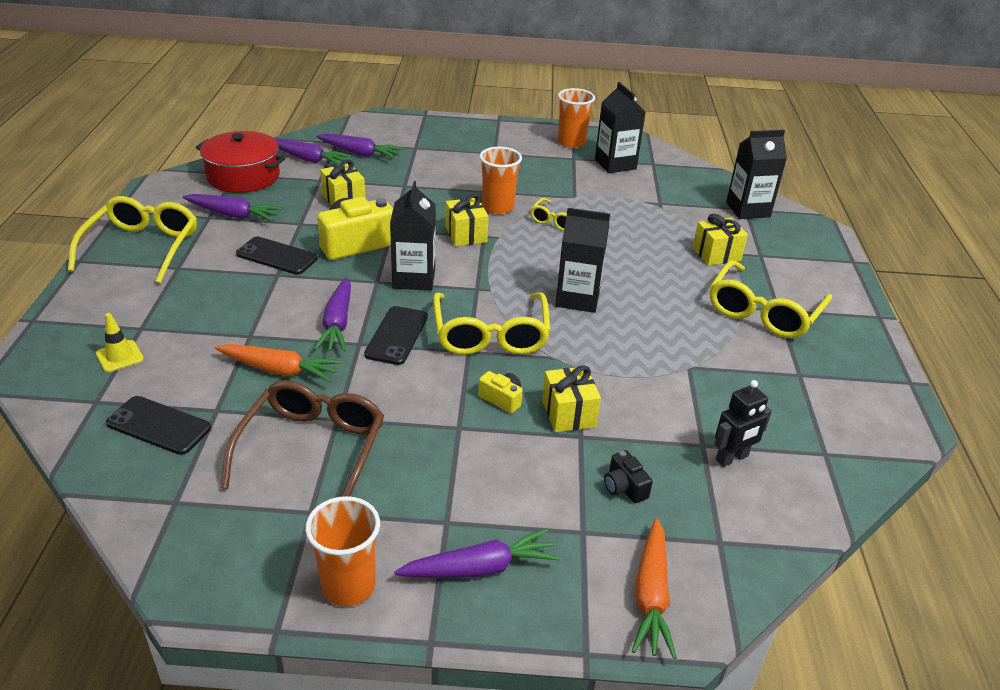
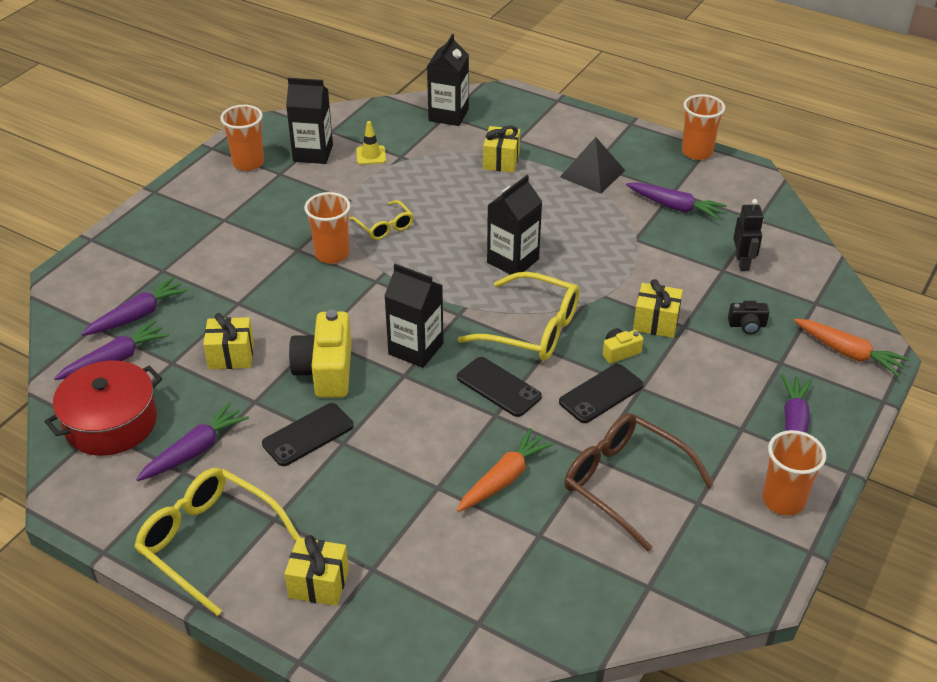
camera: 60 degrees left, 5 degrees up
yellow traffic cone [96,313,144,372] -> yellow traffic cone moved to [356,121,386,165]
black phone [106,396,211,455] -> black phone moved to [559,364,643,423]
purple carrot [314,277,351,351] -> purple carrot moved to [626,182,727,220]
yellow gift [445,194,489,246] -> yellow gift moved to [284,535,349,606]
yellow glasses [710,260,832,338] -> black pyramid [560,137,625,194]
none -> orange cup [682,94,725,160]

